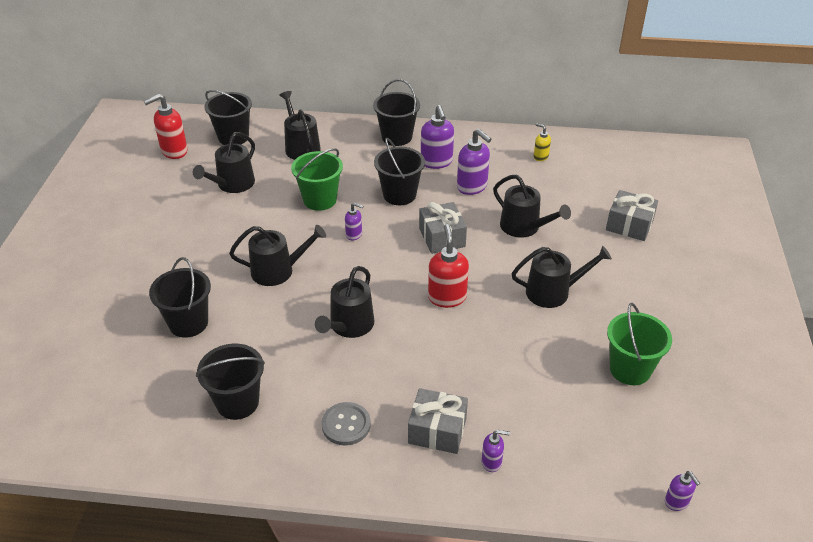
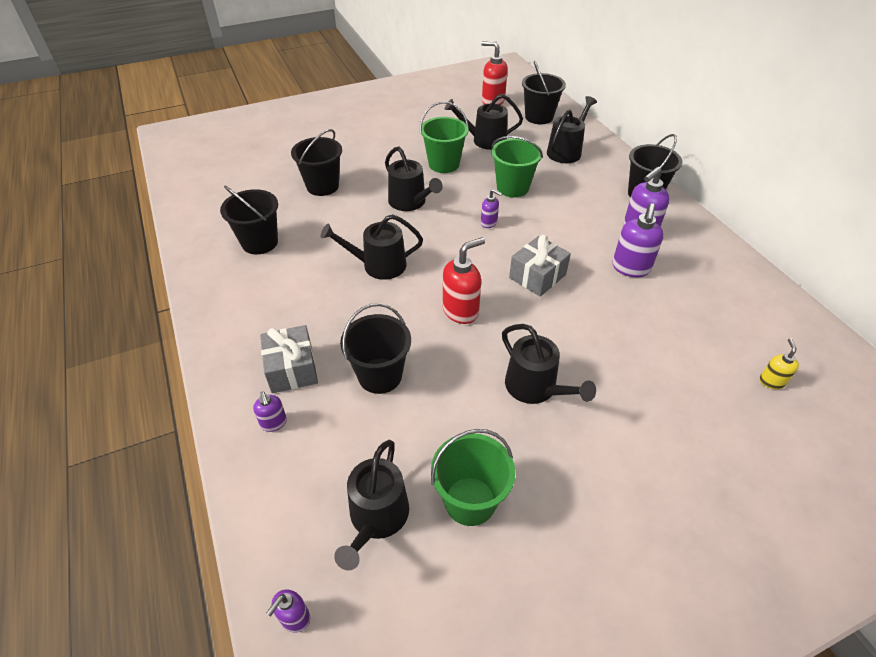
camera: 60 degrees right, 5 degrees up
grey button [321,402,371,445] -> none
purple soap dispenser [345,203,364,240] -> purple soap dispenser turned 45 degrees counterclockwise [481,189,502,228]
black bucket [374,138,425,205] -> black bucket moved to [340,303,411,394]
black watering can [493,175,571,238] -> black watering can moved to [334,440,409,571]
yellow soap dispenser [534,123,551,161] -> yellow soap dispenser moved to [759,338,799,389]
grey gift [606,190,658,241] -> none
none -> green bucket [420,102,469,173]

